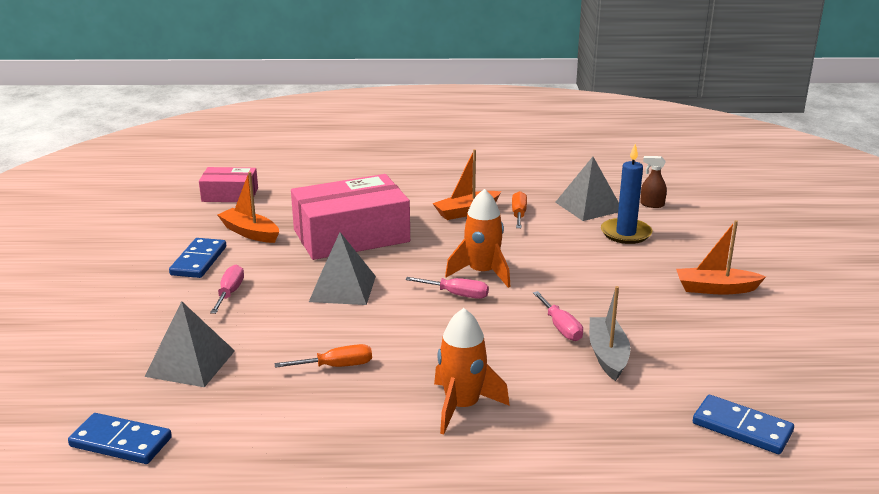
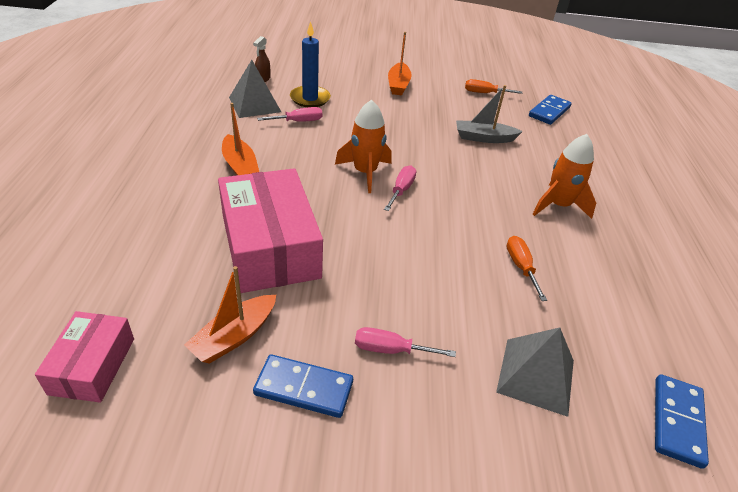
camera: 90 degrees left, 15 degrees up
grey pyramid [309,232,376,305] -> none
orange screwdriver [512,191,527,228] -> orange screwdriver moved to [465,79,522,94]
pink screwdriver [533,291,583,341] -> pink screwdriver moved to [257,107,323,122]

